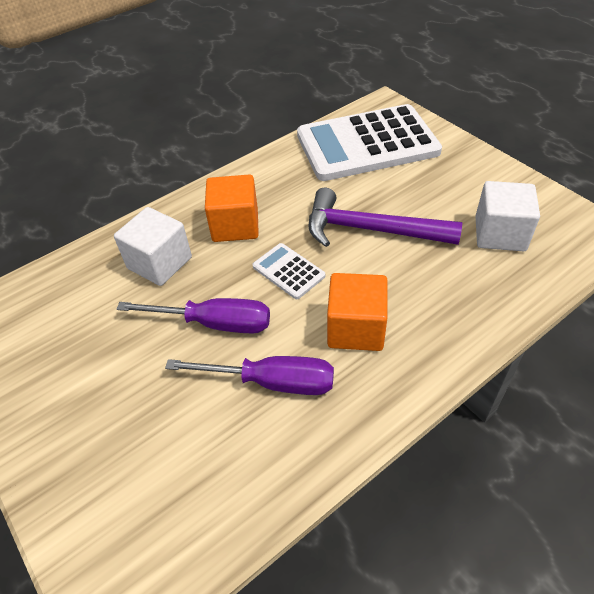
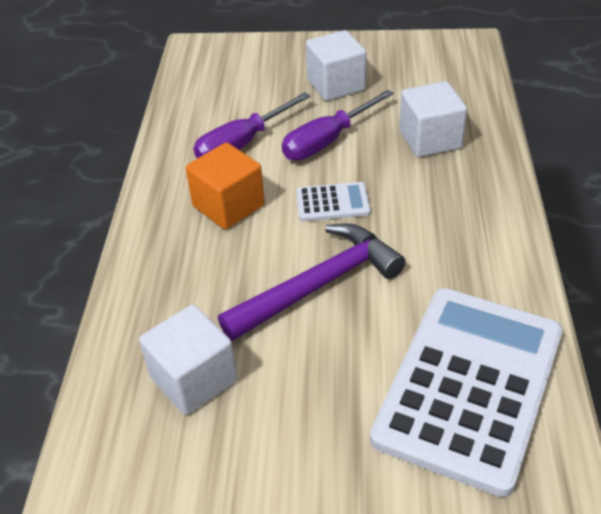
camera: 130 degrees right, 5 degrees down
orange cube [205,174,259,242] -> none
none -> white cube [306,30,366,101]

